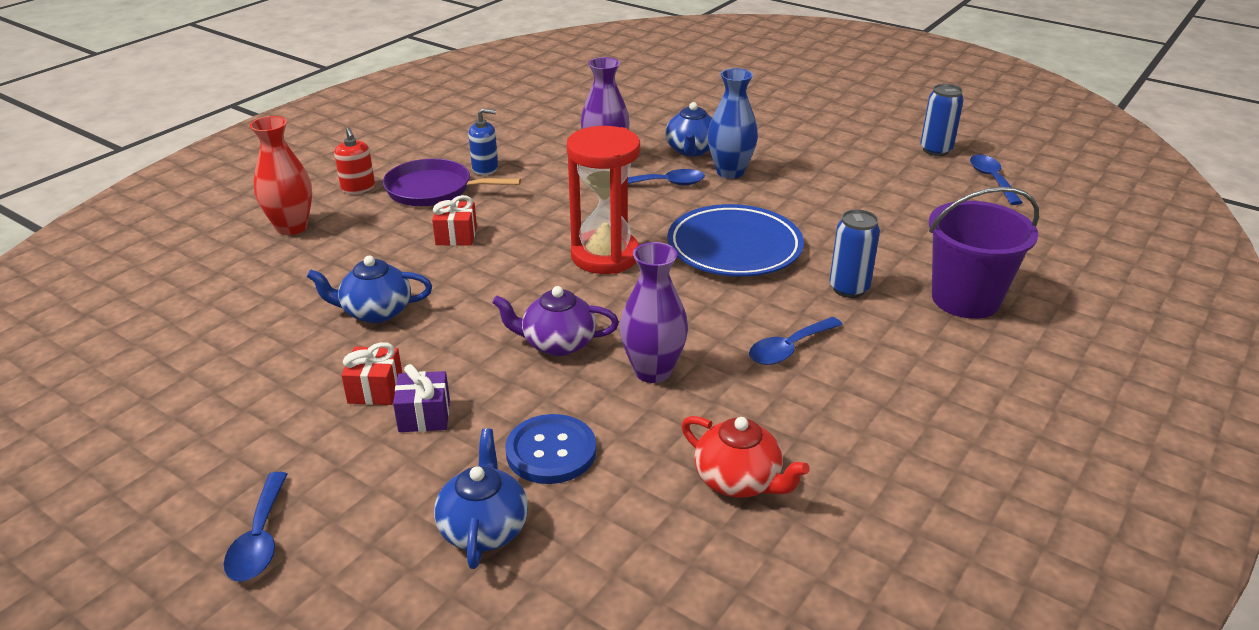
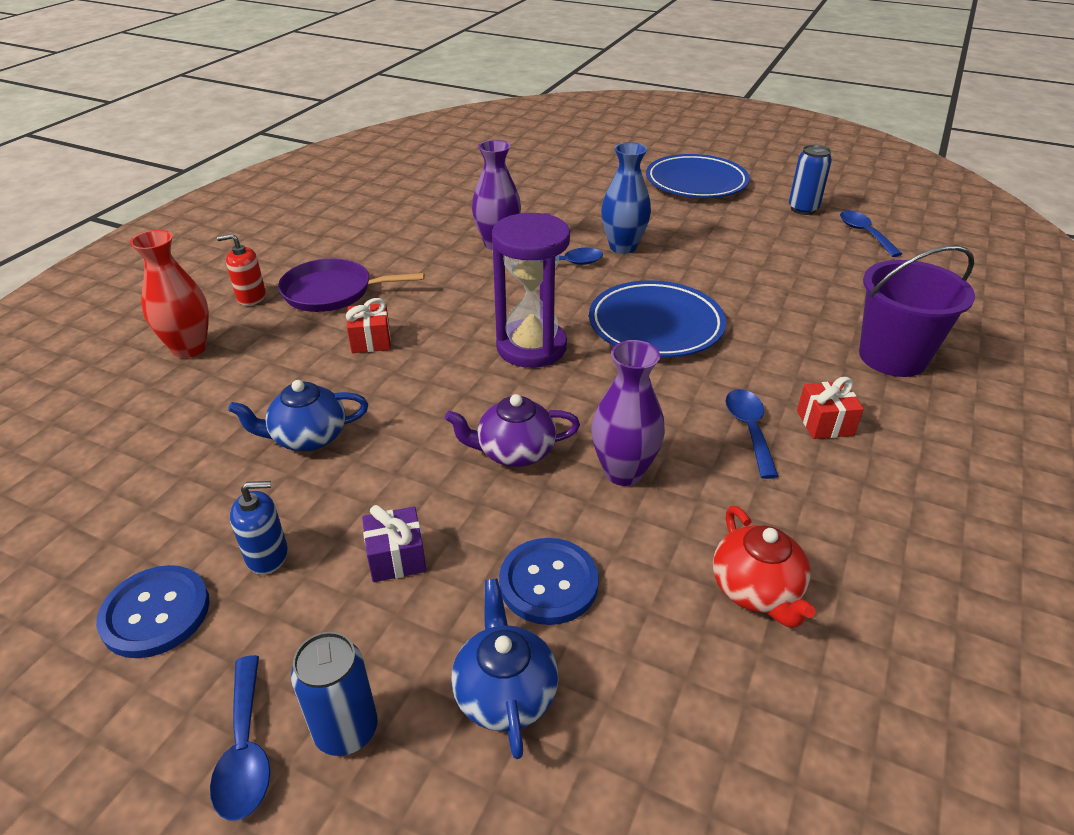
camera: 10 degrees left, 5 degrees up
red soap dispenser [334,127,375,194] -> red soap dispenser turned 120 degrees clockwise [217,234,266,306]
red gift [341,342,402,405] -> red gift moved to [797,377,864,439]
blue soap dispenser [469,108,498,175] -> blue soap dispenser moved to [230,481,288,575]
red hourglass [567,126,640,274] -> purple hourglass [492,213,570,368]
blue teapot [665,102,712,156] -> none
red teapot [681,416,810,498] -> red teapot turned 45 degrees clockwise [713,506,816,628]
blue spoon [749,317,843,365] -> blue spoon turned 135 degrees clockwise [726,389,779,479]
blue can [829,210,880,298] -> blue can moved to [291,632,378,756]
none -> blue button [96,565,210,658]
none -> blue plate [646,154,750,198]

